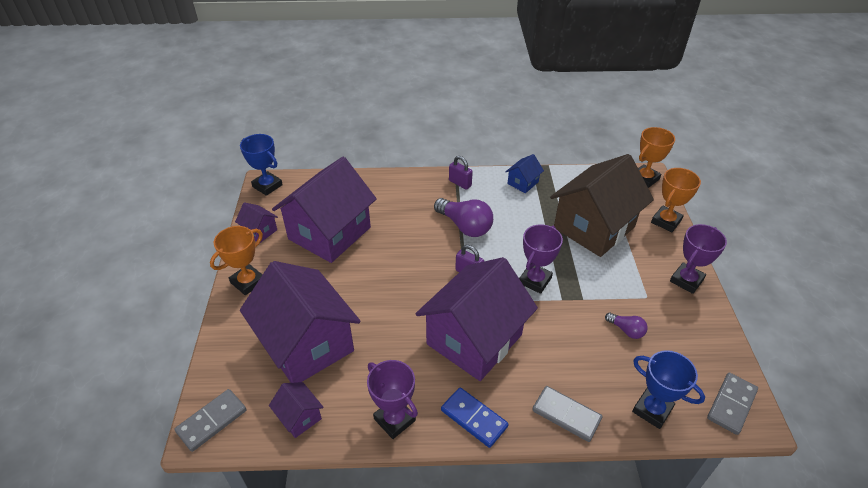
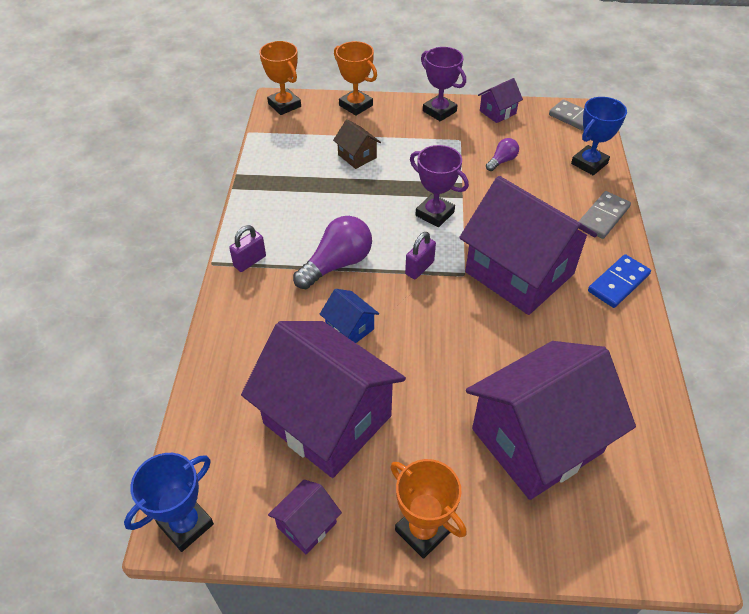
camera: 85 degrees left, 5 degrees up
grey domino [174,389,247,452] -> none
purple house [269,382,324,438] -> purple house moved to [478,78,523,123]
purple trophy [367,360,418,439] -> none
blue house [505,154,544,193] -> blue house moved to [320,289,379,343]
brown house [550,154,654,257] -> brown house [333,119,381,169], size x0.42

